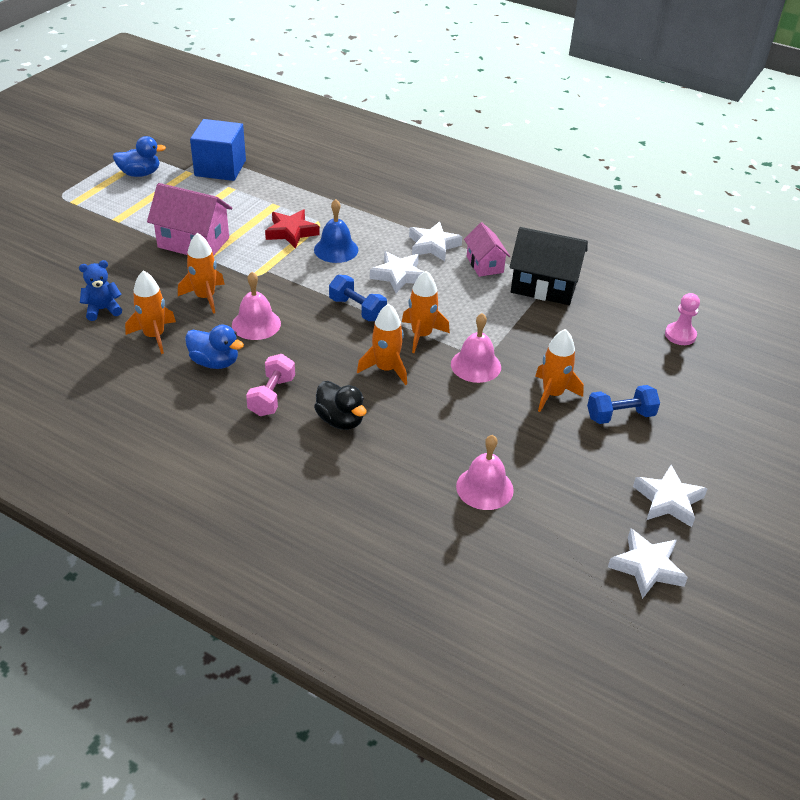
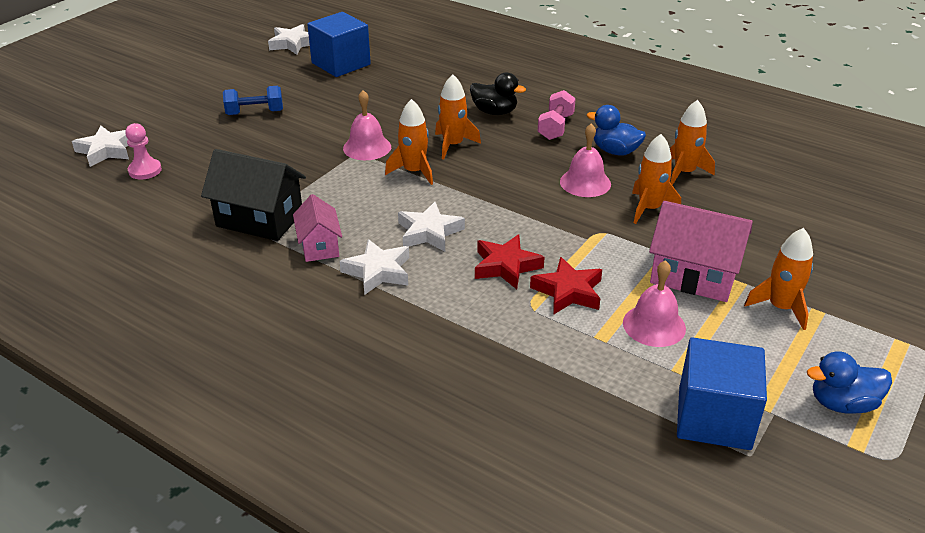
camera: 175 degrees left, 5 degrees down
blue teddy bear [79,260,122,321] -> none
blue bell [314,199,358,263] -> red star [475,234,545,289]
black duck [314,381,366,430] -> black duck turned 150 degrees clockwise [470,73,526,115]
blue dumbbell [329,275,387,321] -> none
pink bell [456,435,514,510] -> pink bell moved to [623,260,686,347]
orange rocket [535,329,584,412] -> orange rocket moved to [744,228,813,330]
white star [633,465,708,527] -> white star moved to [72,126,129,167]
none -> blue cube [307,12,371,77]

